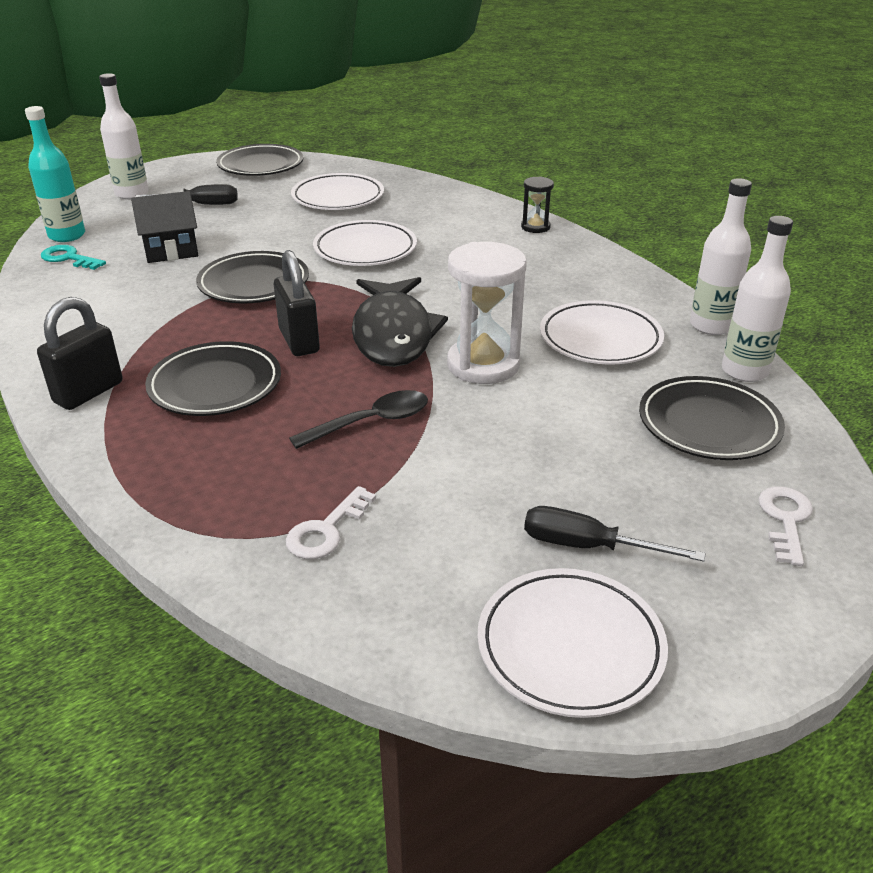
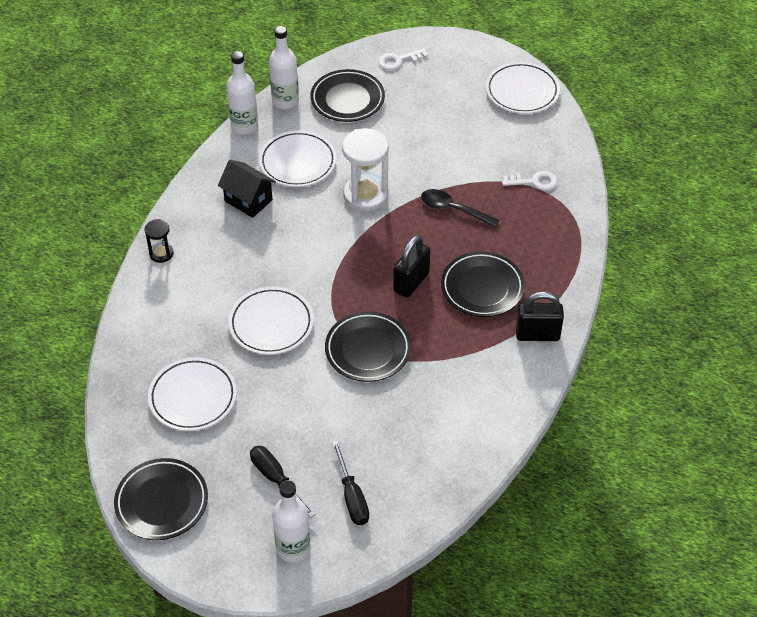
camera: 125 degrees left, 15 degrees up
turquoise bottle [25,106,85,242] -> none
turquoise key [41,245,106,270] -> none
black house [131,191,198,263] -> black house moved to [218,160,276,218]
black fish [352,277,448,367] -> none
black screwdriver [524,506,706,562] -> black screwdriver moved to [332,440,369,525]

